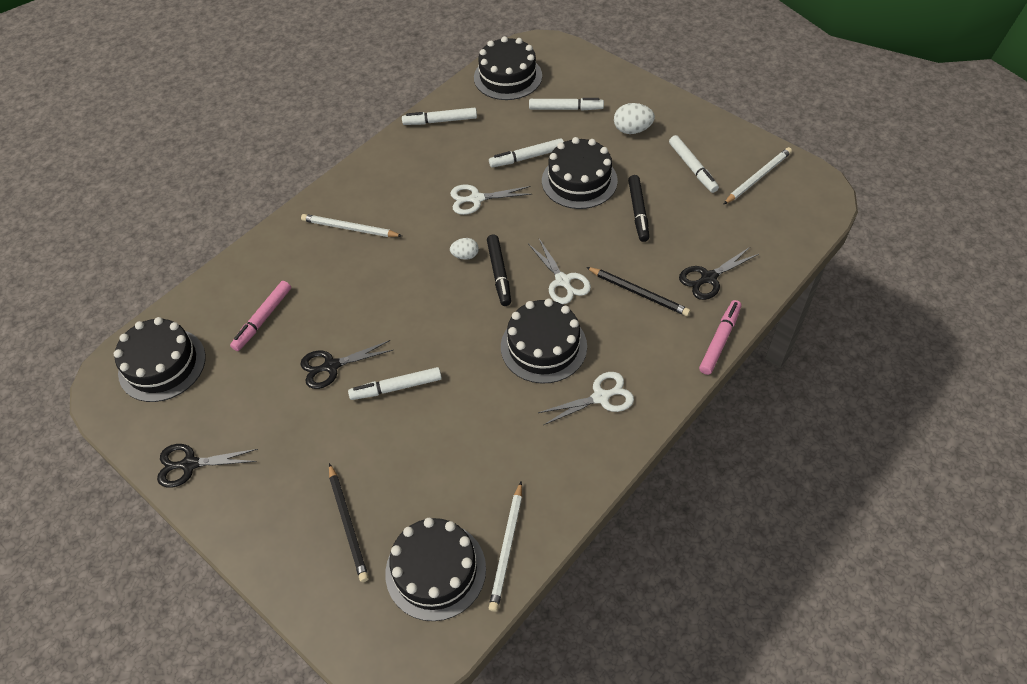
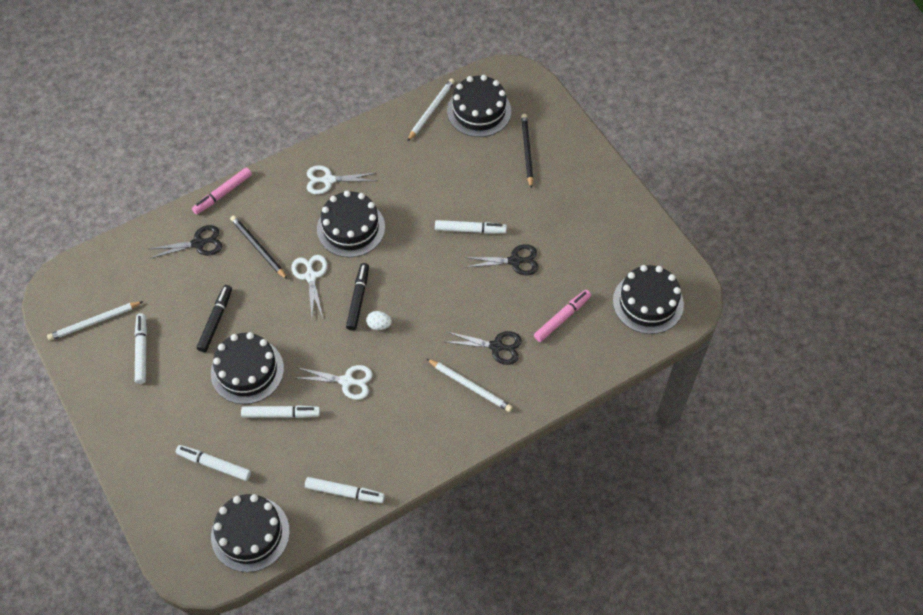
camera: 165 degrees left, 5 degrees up
black scissors [157,444,258,488] -> black scissors moved to [447,331,522,365]
white egg [614,103,655,134] -> none

